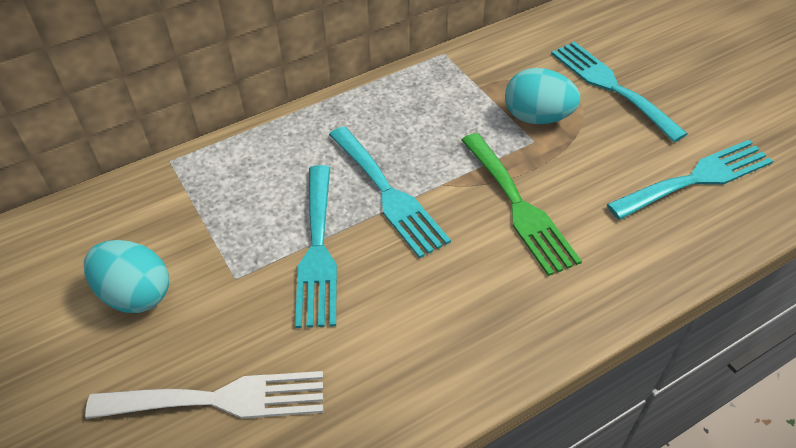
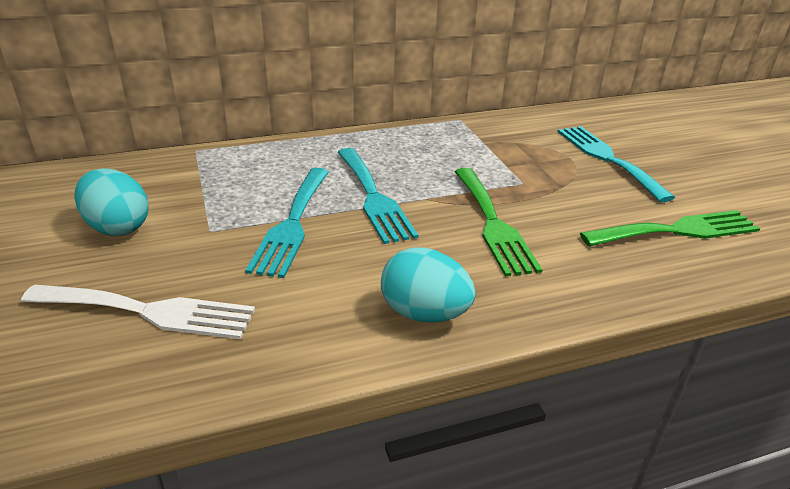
camera: 10 degrees right, 15 degrees down
turquoise egg [505,68,580,124] -> turquoise egg moved to [381,247,476,323]
turquoise fork [607,140,773,220] -> green fork [580,210,760,246]

